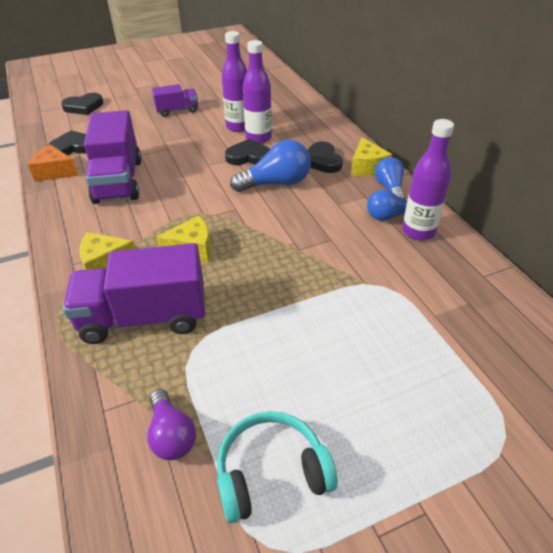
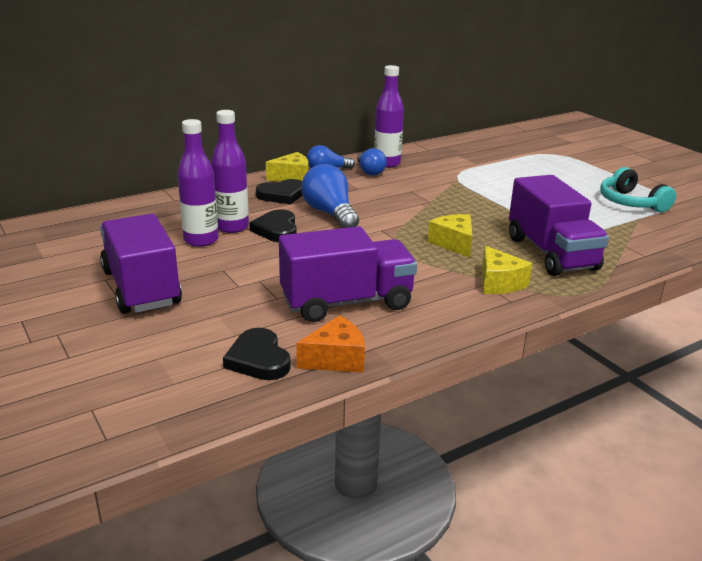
camera: 100 degrees left, 15 degrees down
orange cheese [28,144,78,182] -> orange cheese turned 120 degrees counterclockwise [296,315,365,372]
black heart [61,93,103,115] -> none
purple light bulb [147,389,196,460] -> none
purple truck [152,84,198,117] -> purple truck [100,214,182,314], size x1.84

